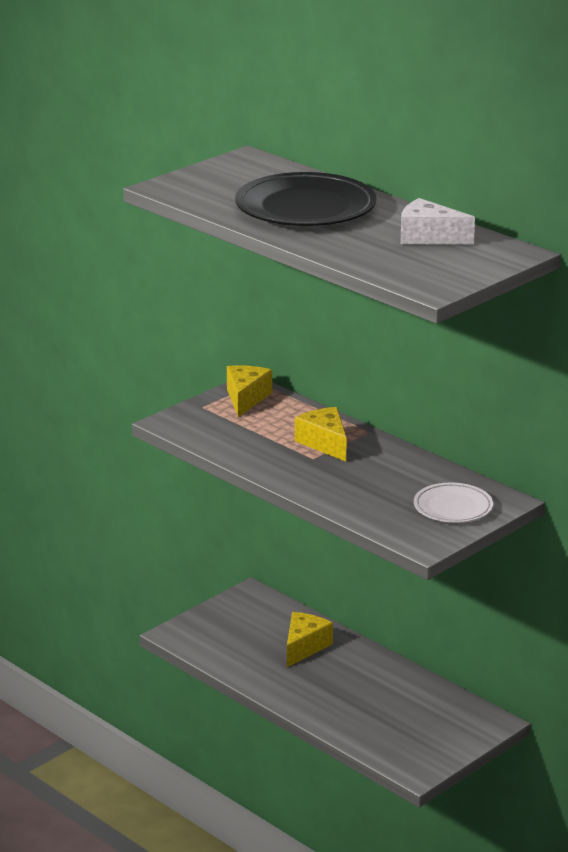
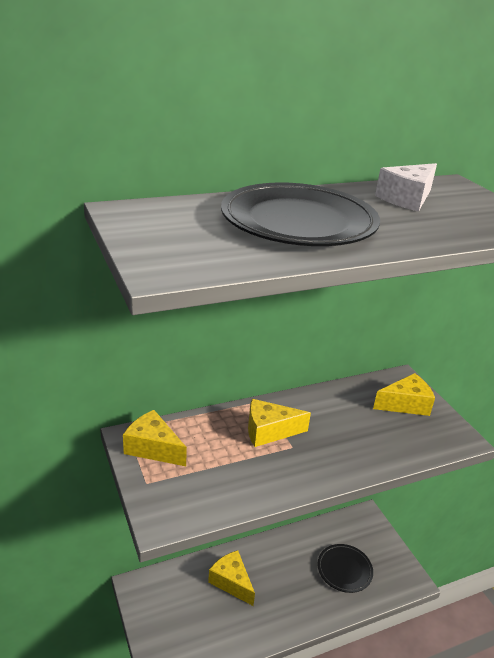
camera: 70 degrees left, 5 degrees up
white plate [414,483,493,523] -> yellow cheese [373,373,435,416]
none -> black plate [317,544,373,593]

